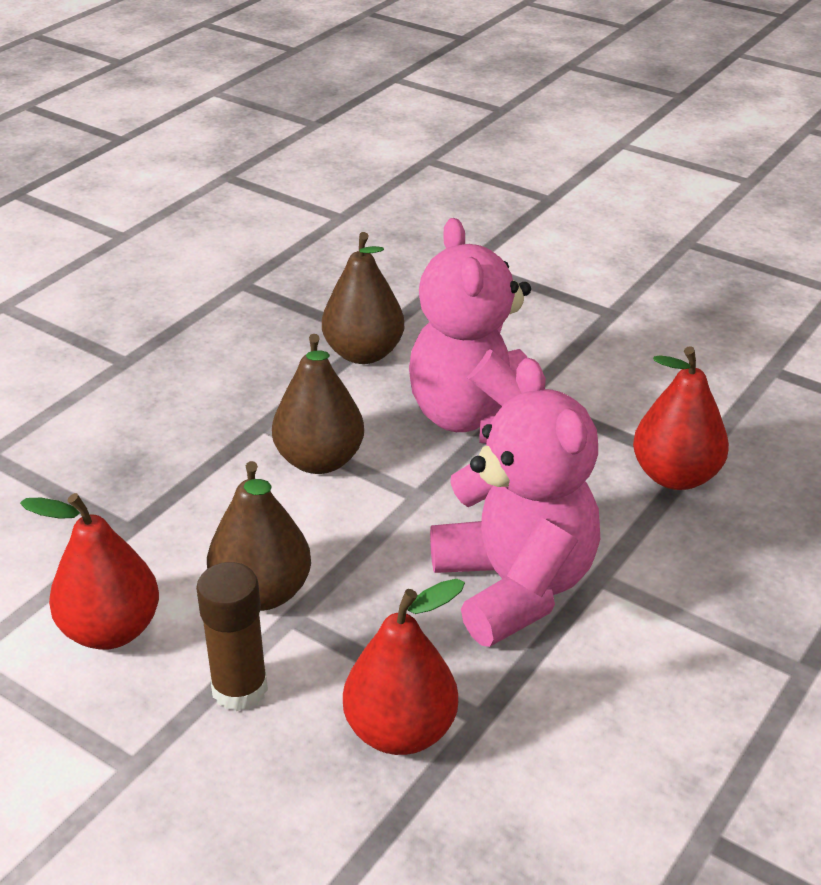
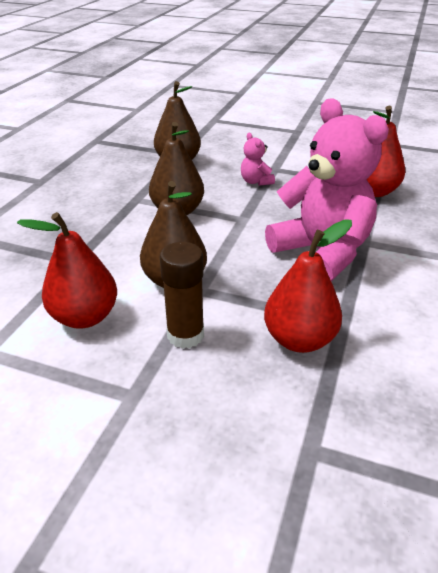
camera: 15 degrees left, 0 degrees up
pink teddy bear [409,218,531,443] -> pink teddy bear [241,133,275,186], size x0.42

